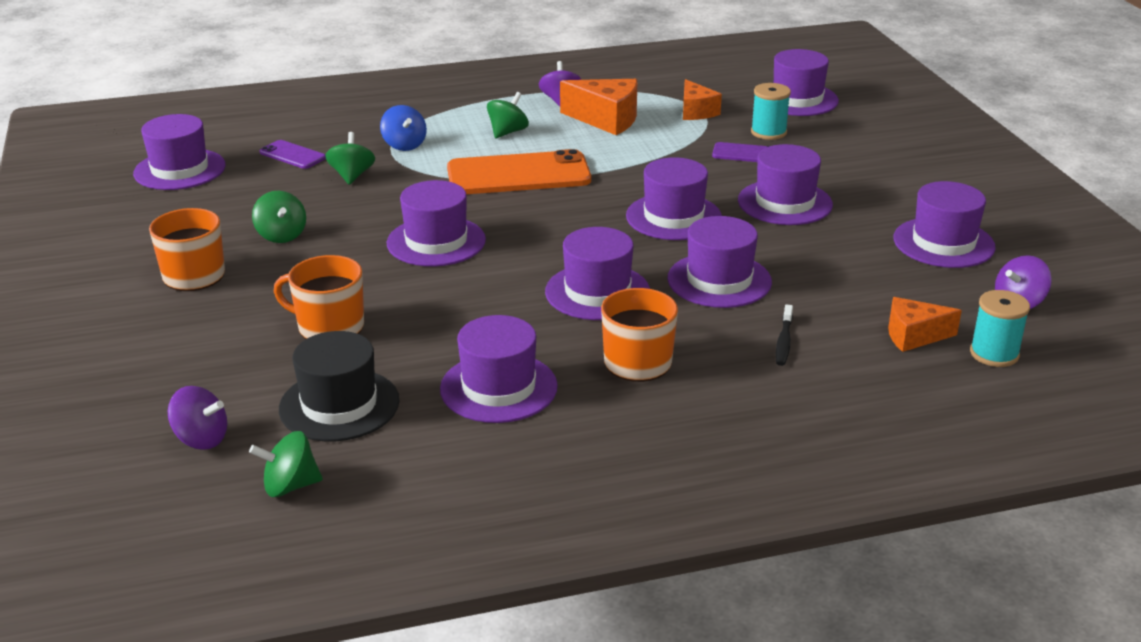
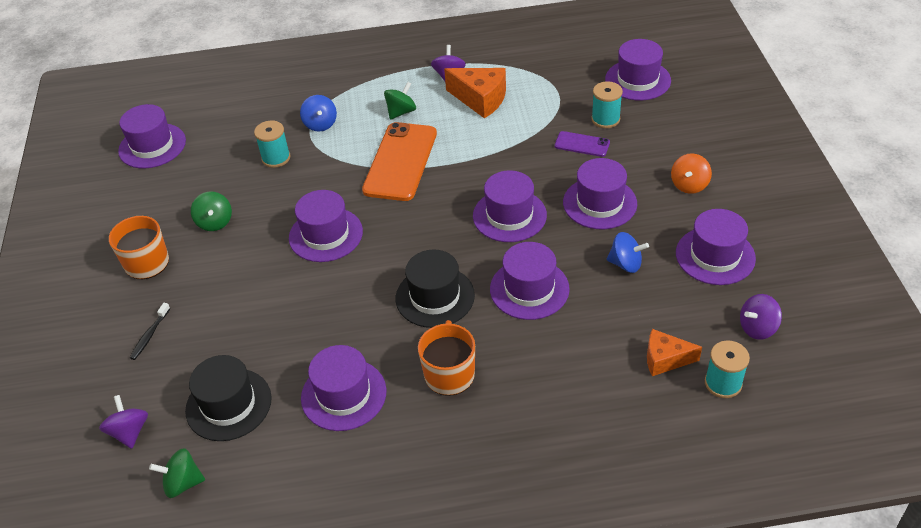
camera: 10 degrees right, 15 degrees up
purple spinning top [168,386,227,450] -> purple spinning top turned 135 degrees counterclockwise [99,395,148,449]
purple phone [260,140,326,169] -> none
orange mug [274,255,364,339] -> none
green spinning top [325,132,375,185] -> turquoise spool [254,120,290,168]
orange phone [447,149,591,194] -> orange phone turned 75 degrees counterclockwise [362,122,437,201]
purple hat [545,227,650,320] -> black hat [396,249,475,328]
orange cheese [683,79,722,120] -> none
black toothbrush [776,304,793,366] -> black toothbrush moved to [130,303,170,360]
none -> blue spinning top [607,232,649,273]
none -> orange spinning top [671,153,712,194]

